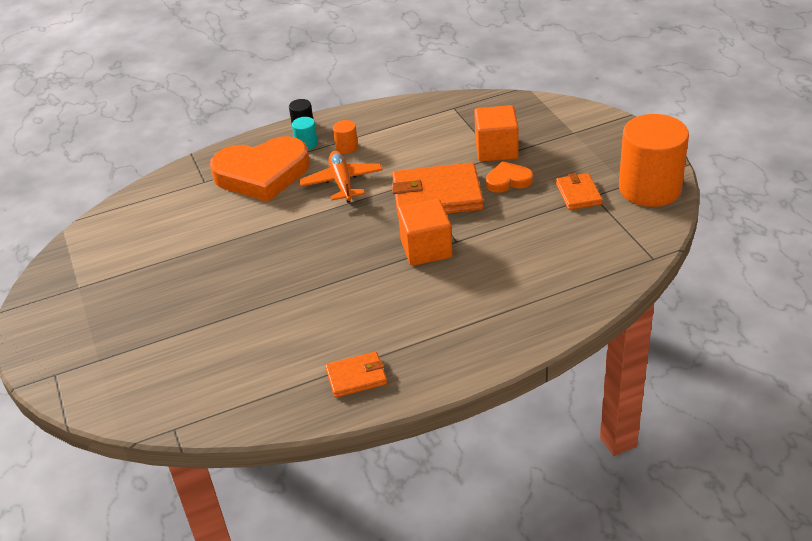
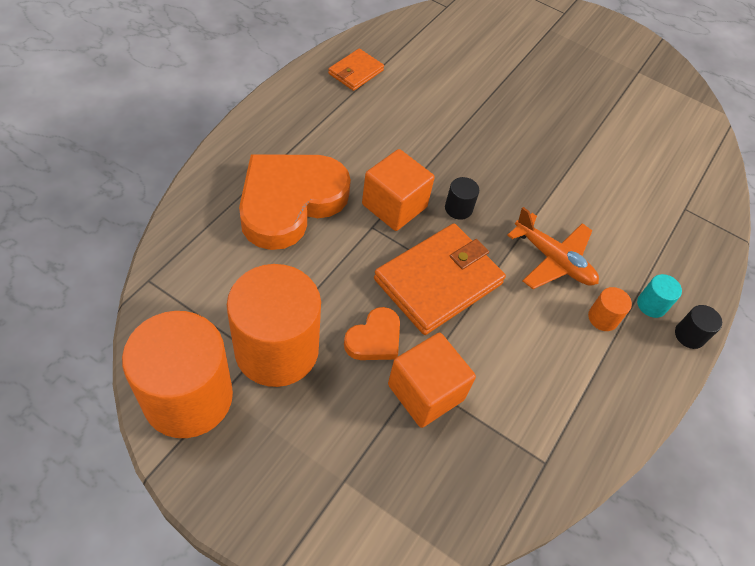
camera: 135 degrees right, 15 degrees up
orange heart [210,136,310,202] -> orange heart moved to [239,154,351,250]
orange wallet [556,173,602,210] -> orange cylinder [227,264,321,387]
none -> black cylinder [445,177,479,220]

